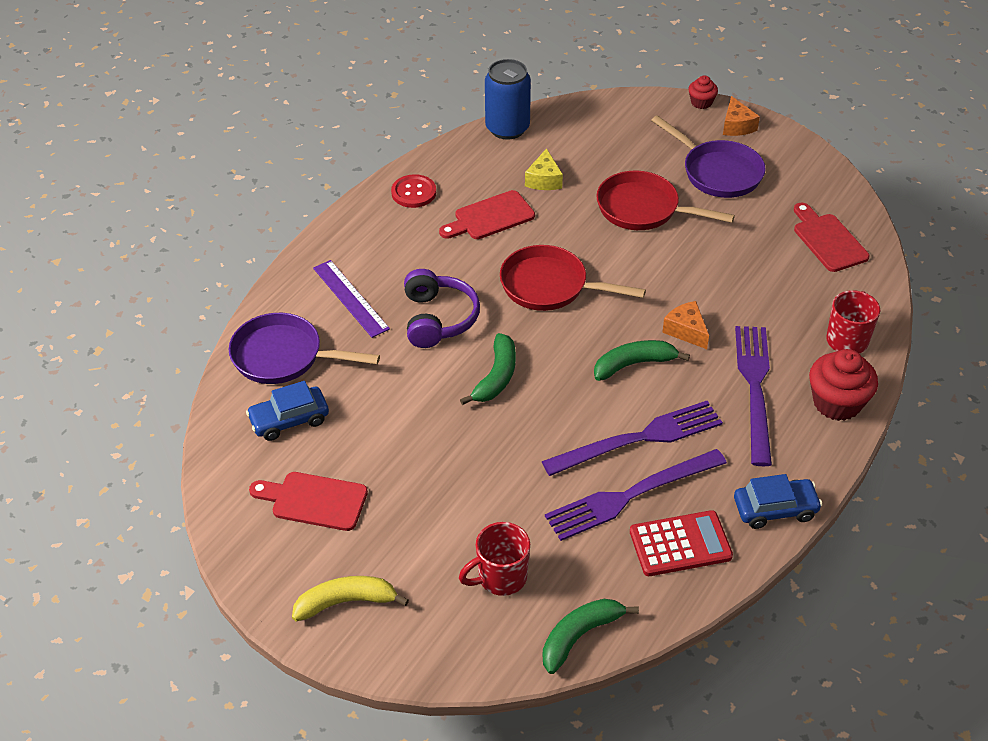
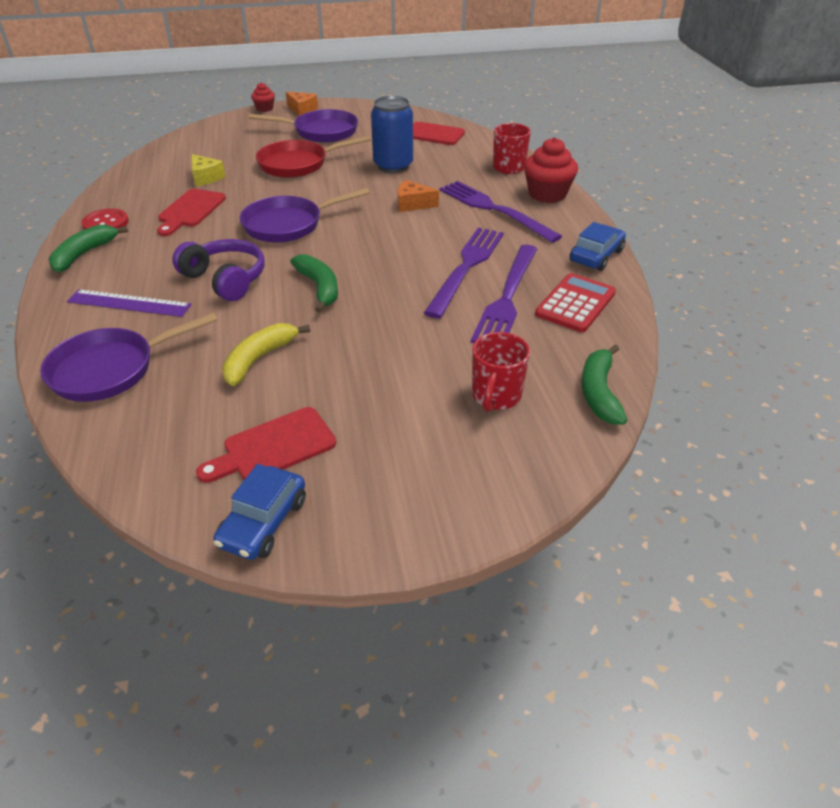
camera: 45 degrees left, 5 degrees down
blue car [246,381,329,441] -> blue car moved to [213,464,306,560]
yellow banana [292,576,409,621] -> yellow banana moved to [222,323,310,386]
blue can [485,59,531,140] -> blue can moved to [371,96,413,173]
red pan [500,245,646,311] -> purple pan [240,188,370,243]
green banana [594,340,690,381] -> green banana moved to [49,225,128,273]

